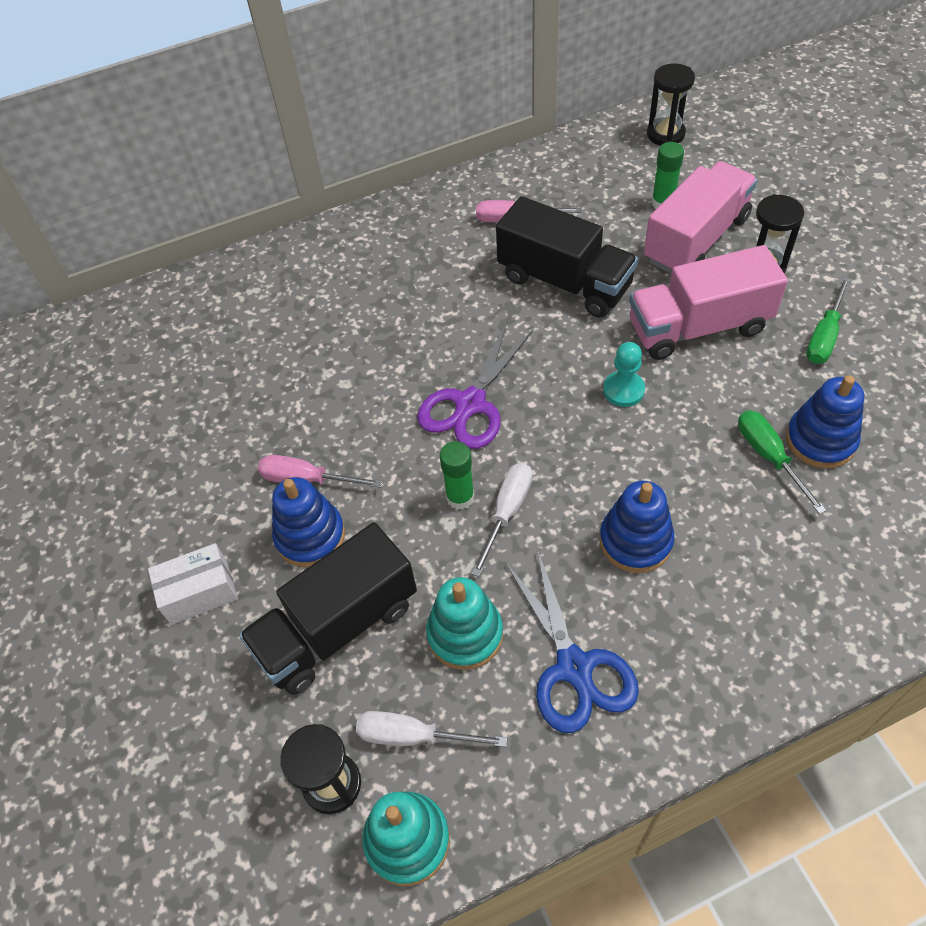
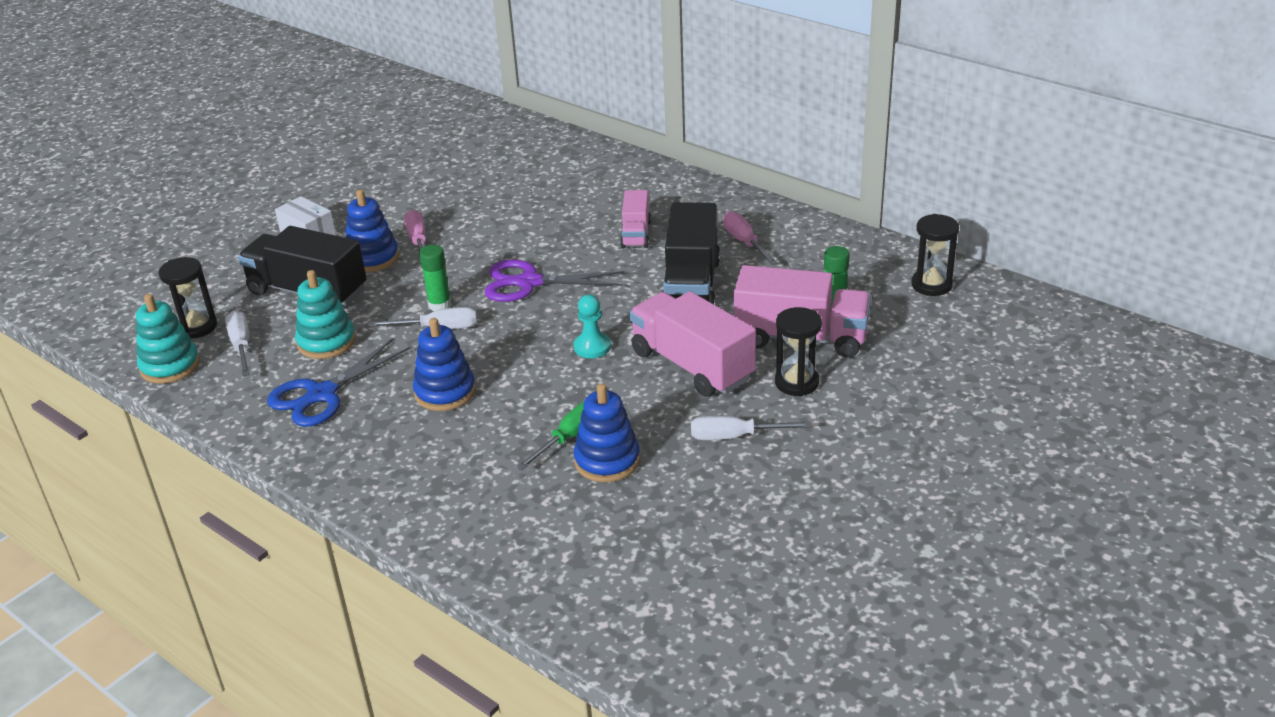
camera: 60 degrees right, 20 degrees down
green screwdriver [806,277,850,364] -> white screwdriver [691,416,812,440]
none -> pink truck [620,190,651,248]

